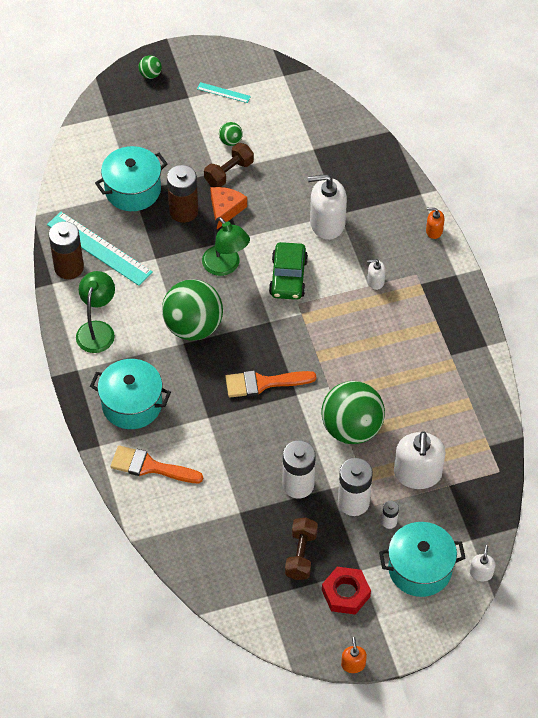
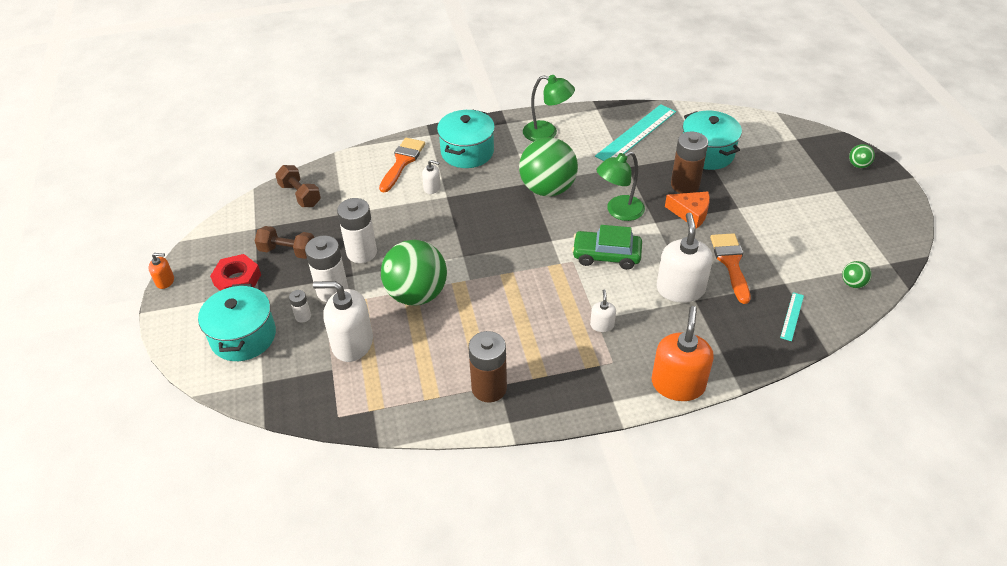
camera: 95 degrees right, 10 degrees down
brown battery [49,221,84,279] -> brown battery moved to [468,331,507,402]
turquoise ruler [197,82,251,103] -> turquoise ruler moved to [780,292,804,341]
brown dumbbell [204,143,254,187] -> brown dumbbell moved to [275,165,321,207]
green ball [219,122,243,146] -> green ball moved to [842,261,872,288]
orange brush [225,371,316,398] -> orange brush moved to [710,233,750,304]
orange soap dispenser [426,208,445,239] -> orange soap dispenser [652,306,714,401], size x2.10
white soap dispenser [470,545,495,581] -> white soap dispenser moved to [422,160,441,194]

